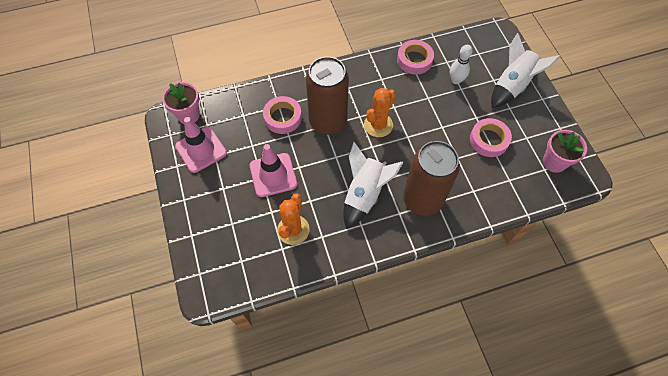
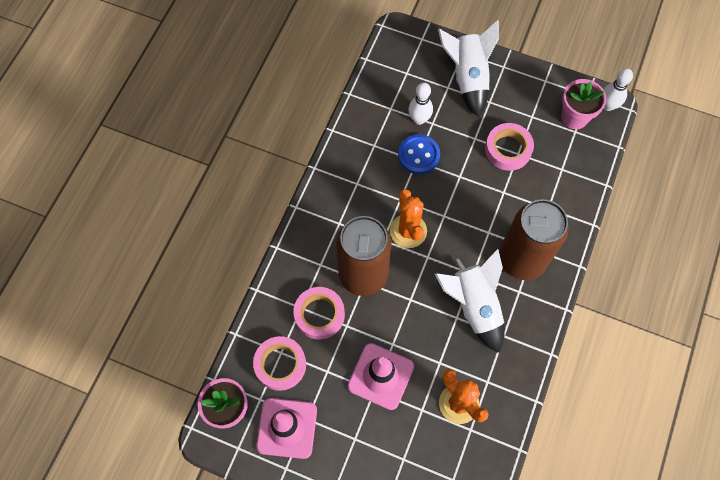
camera: 50 degrees left, 5 degrees up
pink tape [397,40,434,74] -> pink tape moved to [253,336,306,391]
none -> blue button [398,134,440,174]
none -> white bowling pin [603,68,633,111]

